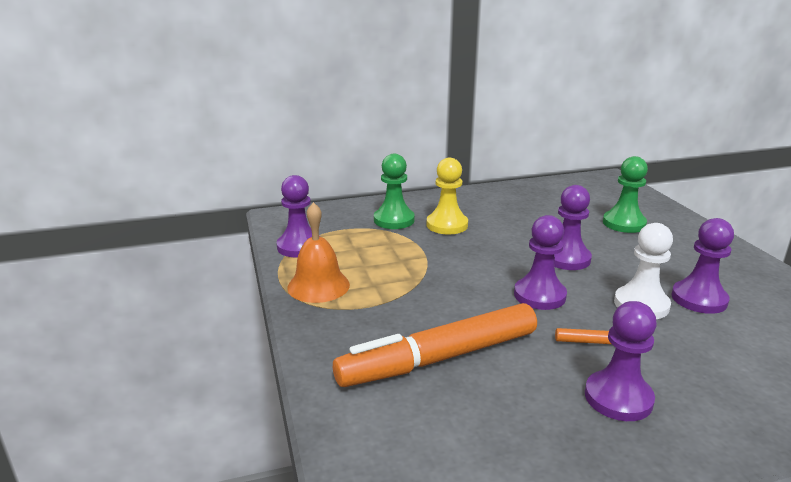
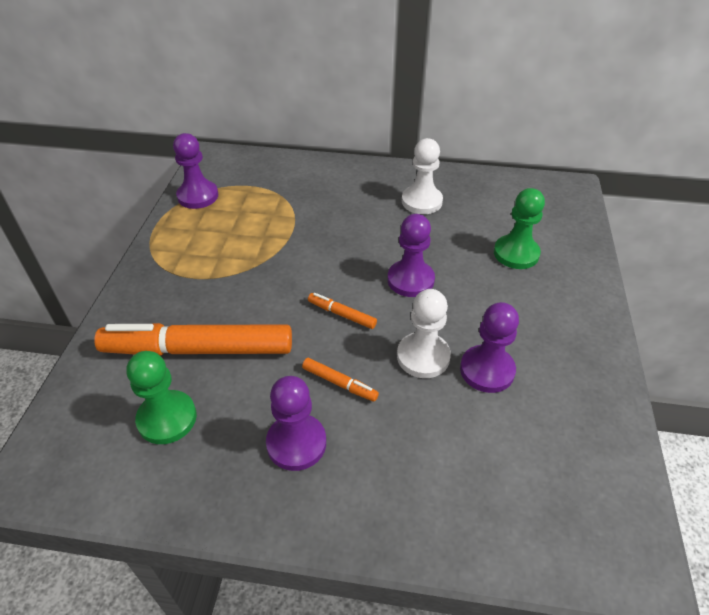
camera: 25 degrees right, 20 degrees up
orange bell [287,202,350,303] -> none
green pawn [374,154,415,229] -> green pawn moved to [126,351,197,444]
yellow pawn [427,158,468,234] -> none
purple pawn [514,215,567,310] -> orange marker [308,293,377,329]
none -> white pawn [402,138,443,214]

